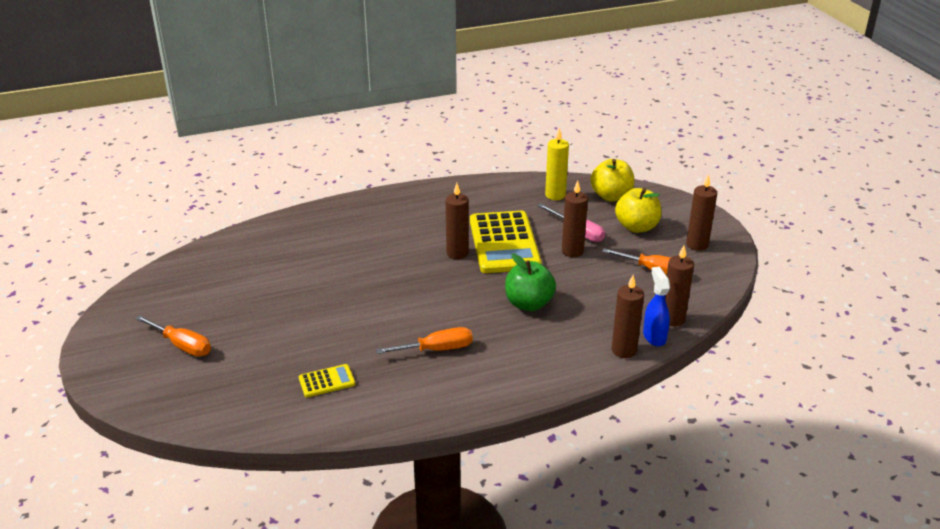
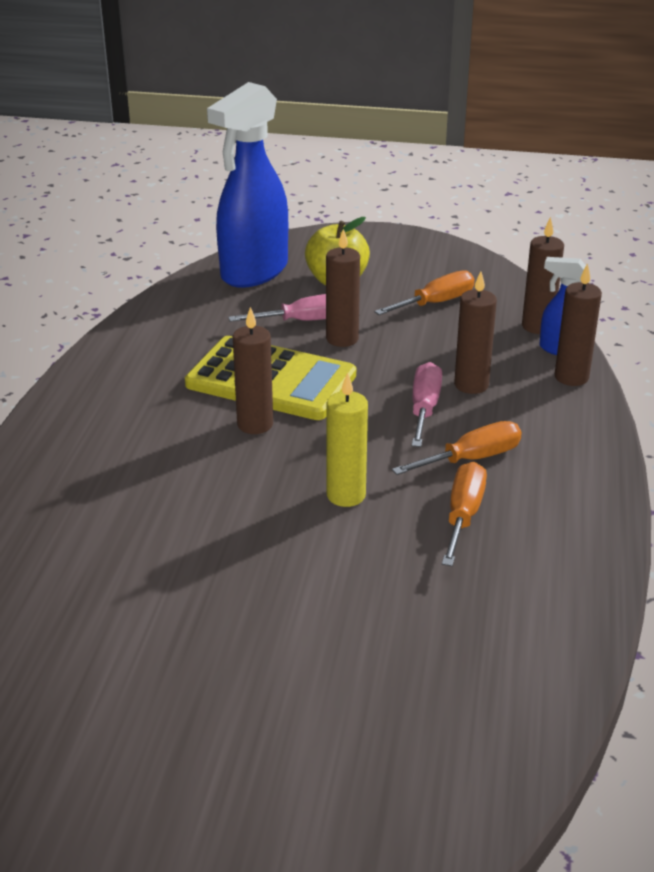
camera: 60 degrees left, 0 degrees up
orange screwdriver [135,316,211,356] -> orange screwdriver moved to [392,421,522,475]
yellow calculator [299,364,355,397] -> none
green apple [505,254,556,311] -> pink screwdriver [412,362,442,447]
yellow candle [545,128,569,200] -> yellow candle moved to [327,372,368,507]
yellow apple [590,159,634,201] -> blue spray bottle [207,82,288,288]
brown candle [686,174,717,251] -> brown candle moved to [454,271,497,394]

